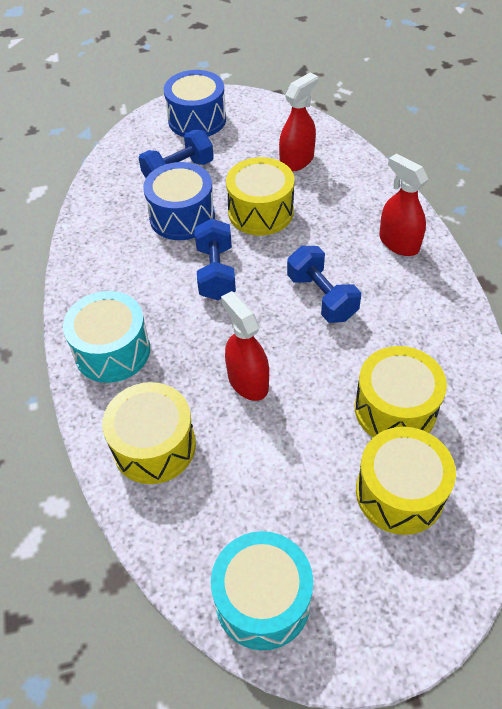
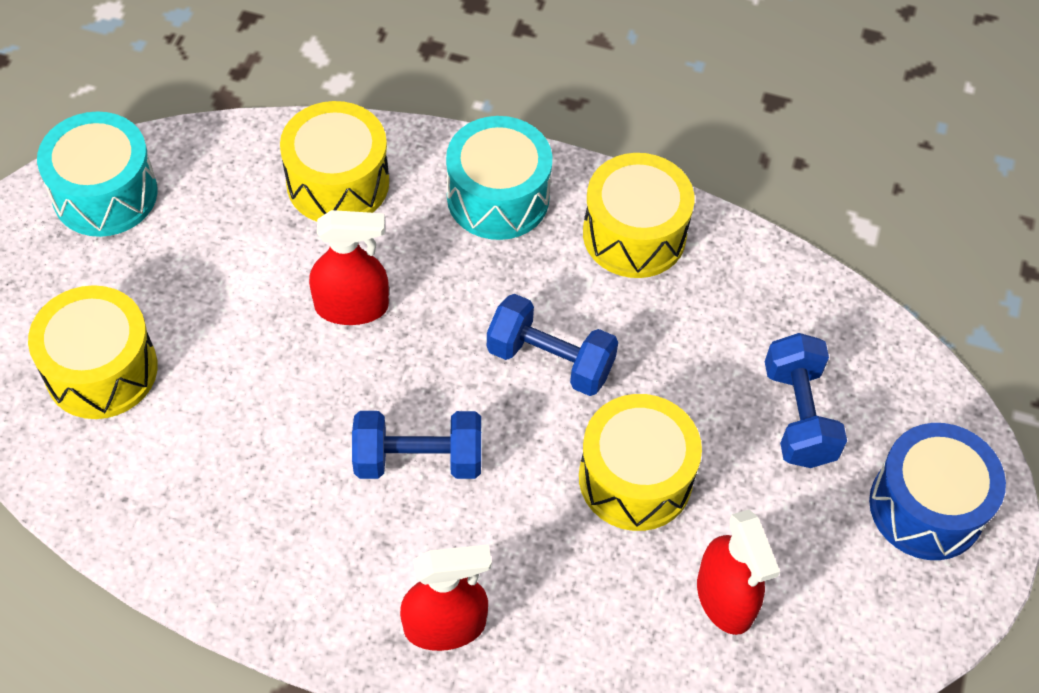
camera: 115 degrees right, 5 degrees up
blue drum [143,162,215,240] -> none
yellow drum [355,346,447,437] -> yellow drum moved to [583,153,695,278]

